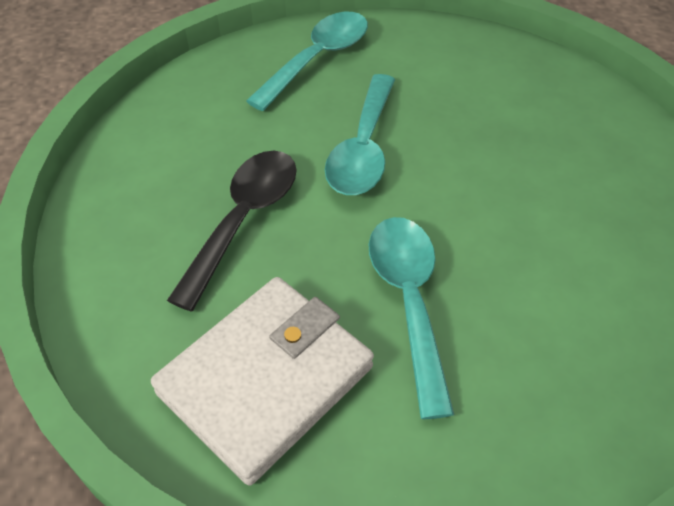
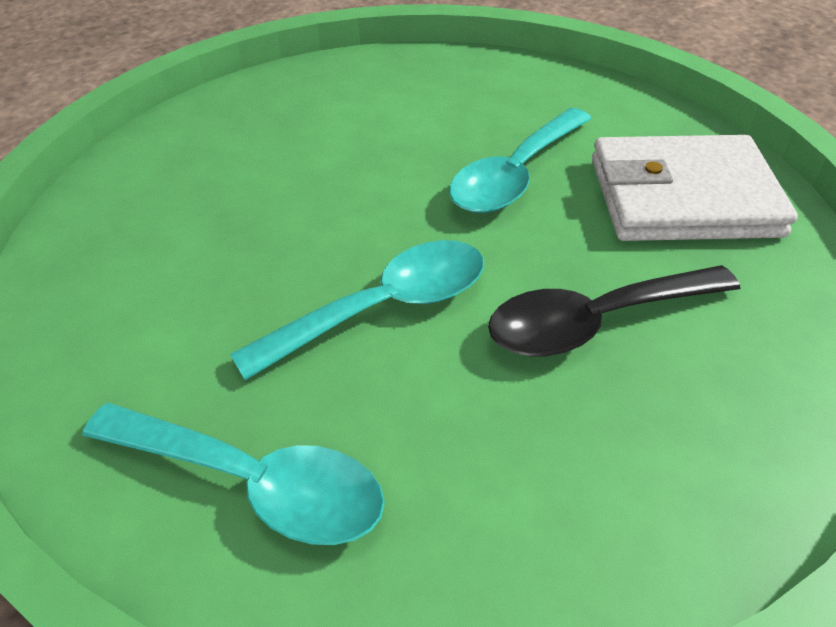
camera: 135 degrees left, 5 degrees down
turquoise spoon [246,12,368,111] -> turquoise spoon turned 150 degrees counterclockwise [82,403,385,545]

